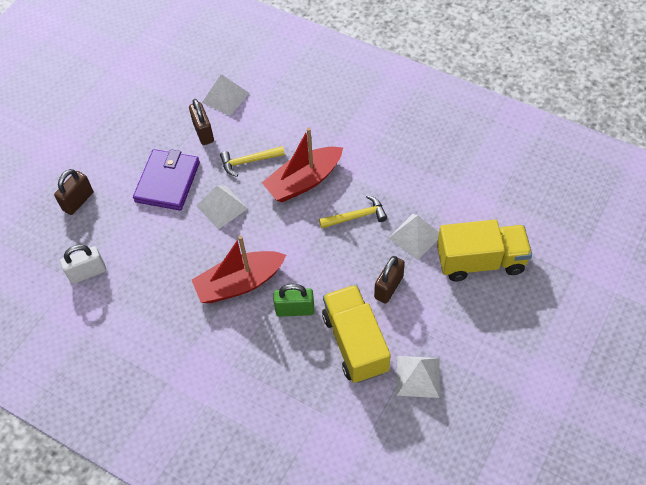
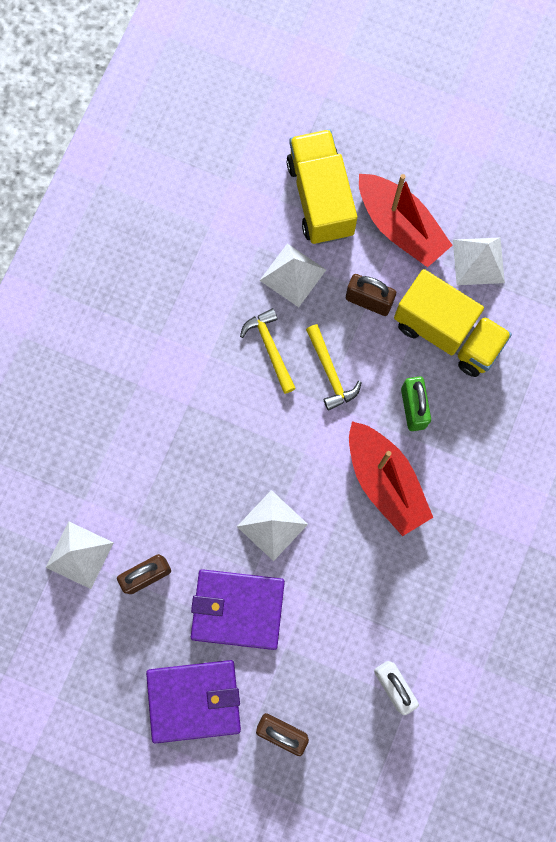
camera: 100 degrees left, 20 degrees up
yellow hammer [220,146,285,177] -> yellow hammer moved to [306,324,362,411]
red boat [262,128,343,202] -> red boat moved to [359,174,452,267]
yellow truck [322,285,391,383] -> yellow truck turned 120 degrees counterclockwise [394,269,512,377]
none -> purple wallet [146,660,241,744]

